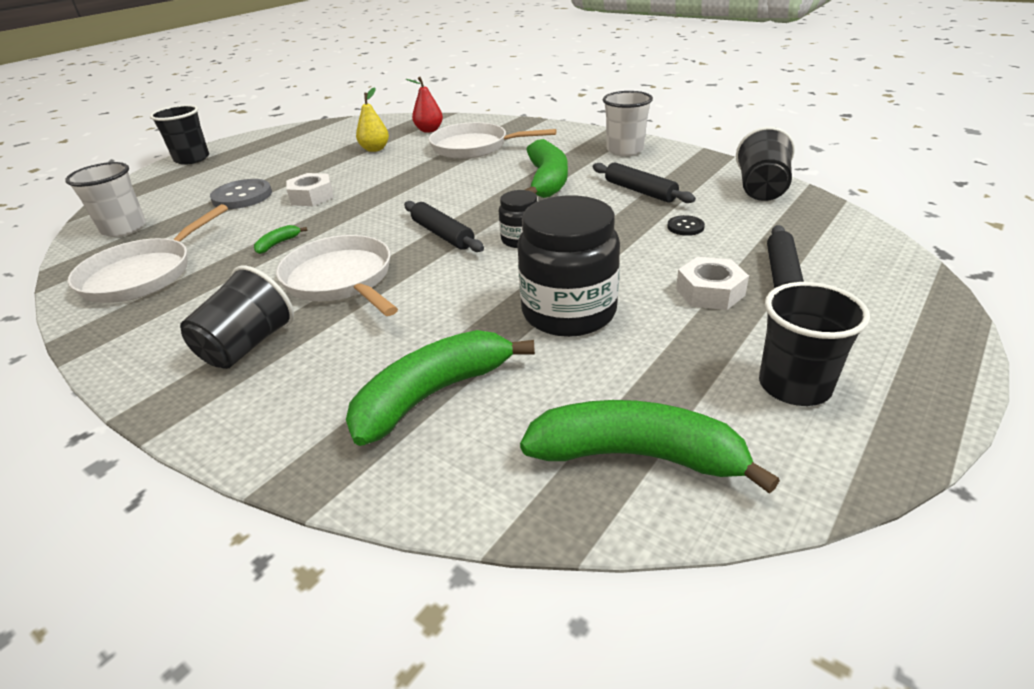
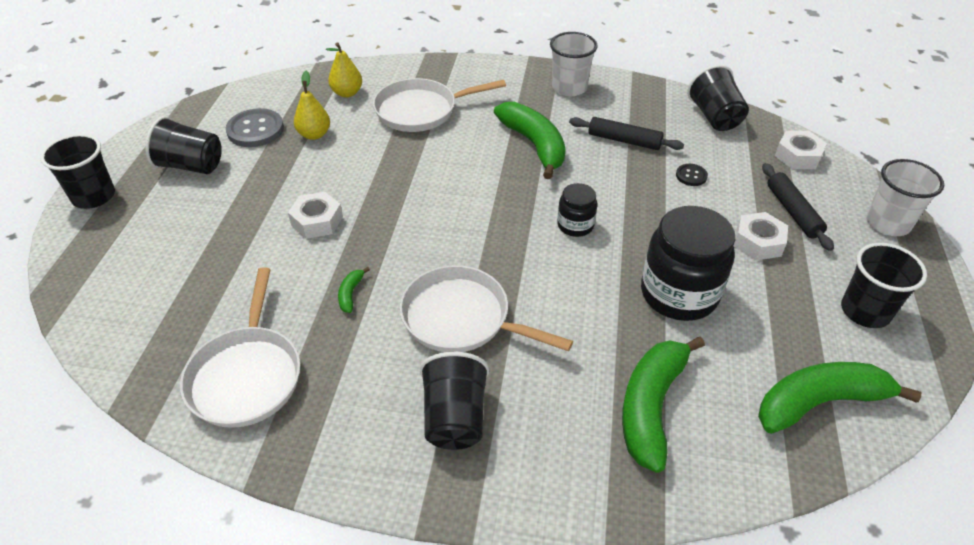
camera: 30 degrees left, 10 degrees up
white cup [65,162,146,237] -> white cup moved to [866,159,944,236]
grey button [210,179,272,209] -> grey button moved to [226,108,284,147]
black rolling pin [404,201,484,252] -> none
red pear [406,77,443,133] -> yellow pear [326,42,362,97]
none -> black cup [145,116,222,174]
none -> white nut [775,131,827,169]

